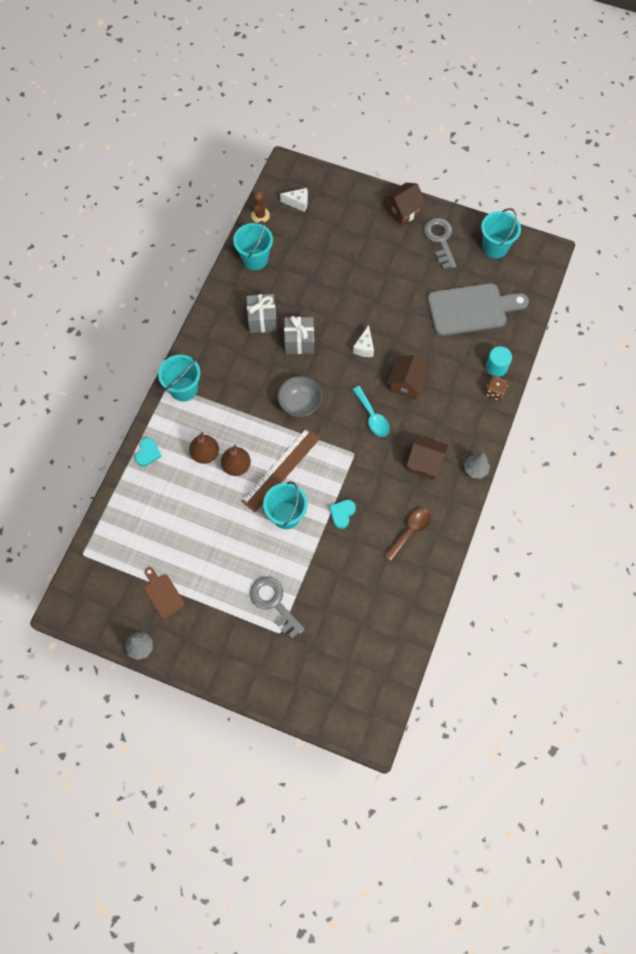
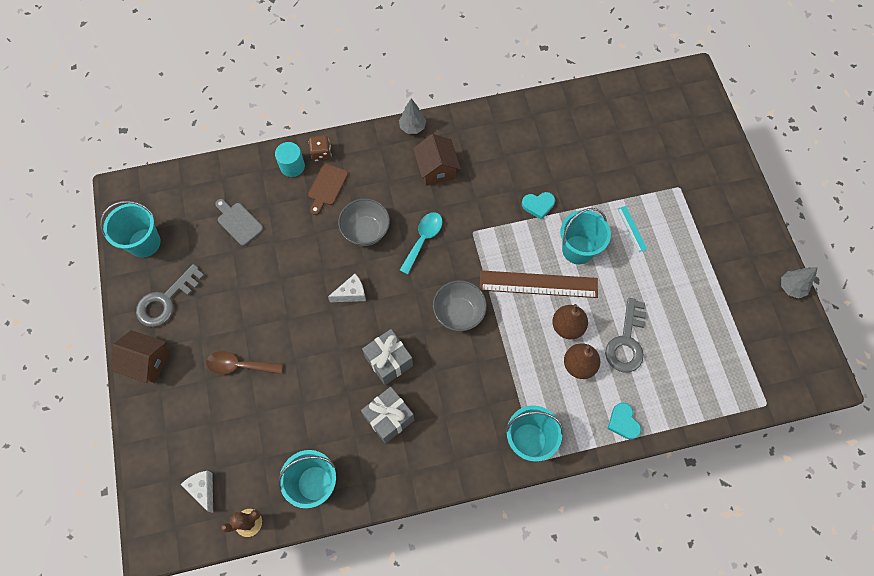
camera: 125 degrees left, 0 degrees up
turquoise heart [135,437,162,467] -> turquoise heart turned 90 degrees counterclockwise [607,403,641,440]
brown cutting board [144,567,185,619] -> brown cutting board moved to [308,164,348,215]
grey key [250,576,305,638] -> grey key moved to [605,298,646,373]
brown spoon [384,508,431,561] -> brown spoon moved to [206,351,283,374]
brown house [387,355,430,400] -> grey bowl [338,198,390,246]
grey cutting board [428,283,529,336] -> grey cutting board [215,199,263,246], size x0.49
none -> turquoise ruler [618,206,647,252]

